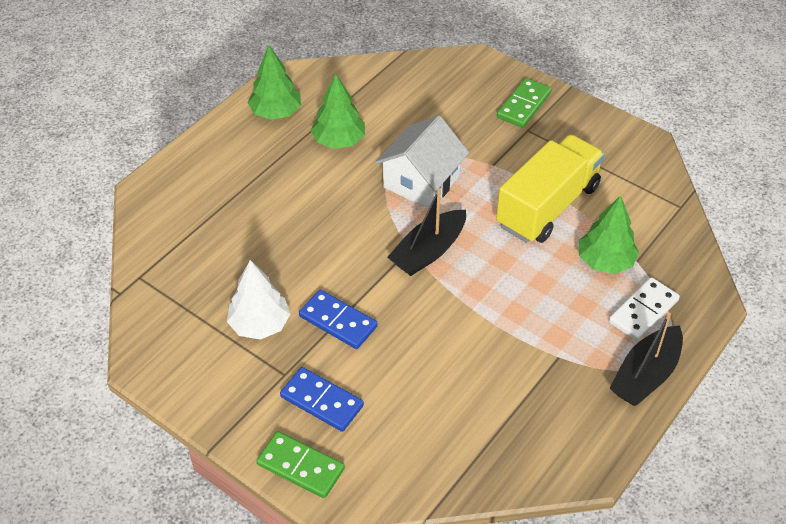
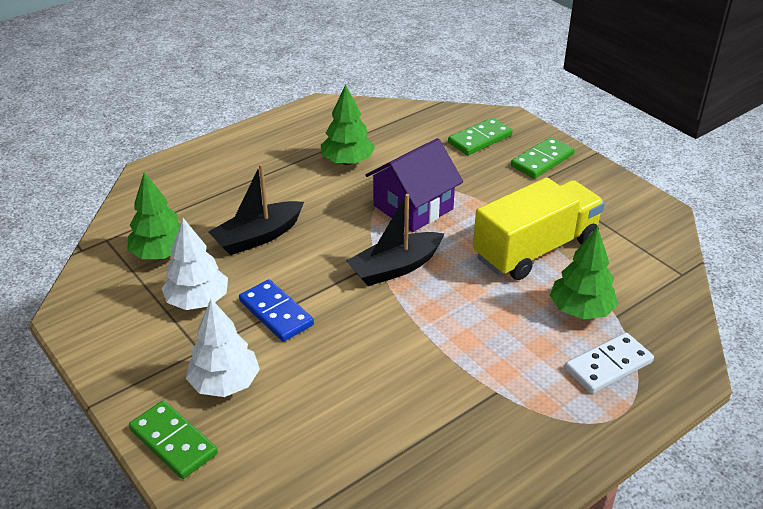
camera: 15 degrees right, 10 degrees down
green tree [248,46,301,120] -> green tree moved to [127,172,180,259]
blue domino [280,367,364,432] -> white tree [186,299,260,397]
white house [375,115,469,209] -> purple house [365,138,463,232]
black boat [610,312,683,406] -> black boat moved to [209,164,304,255]
none -> green domino [448,118,513,155]

